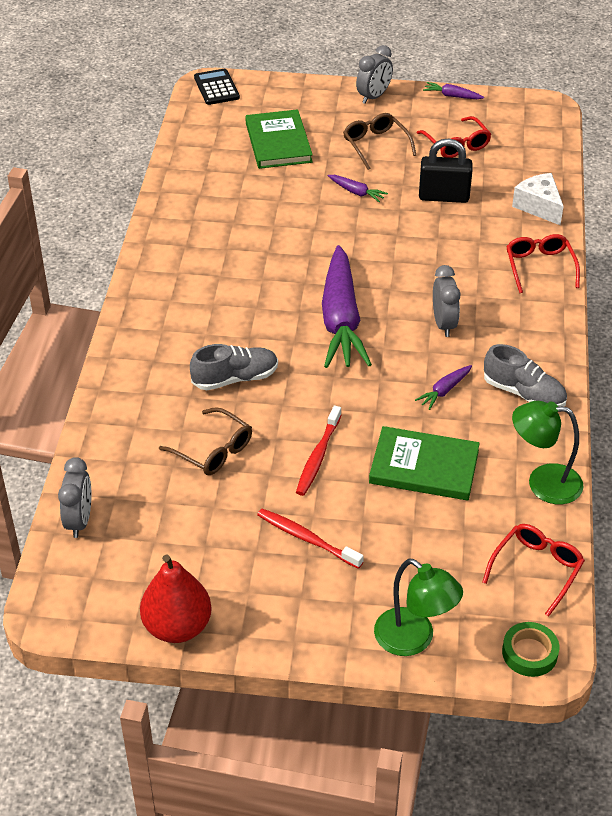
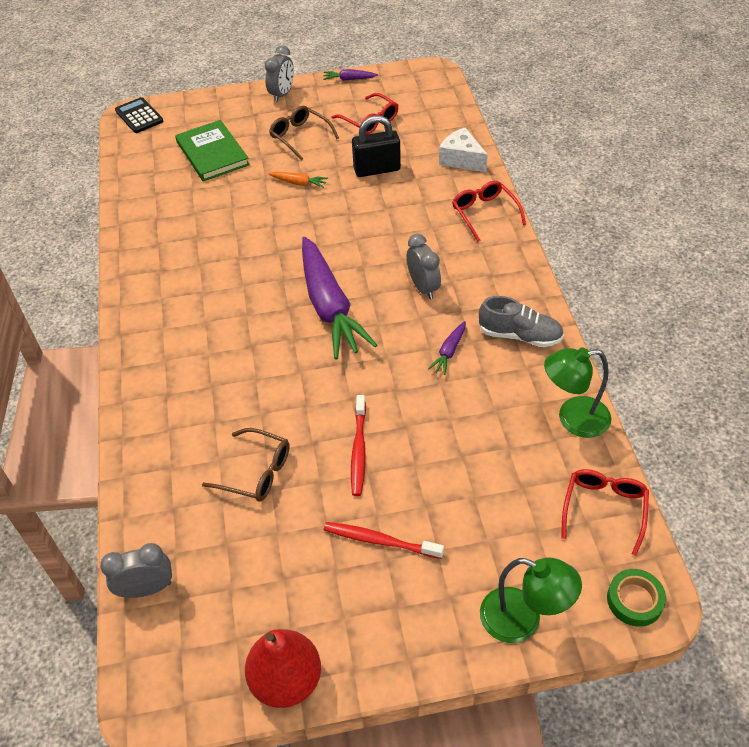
camera: 15 degrees left, 5 degrees up
grey clock [58,457,91,538] -> grey clock turned 90 degrees counterclockwise [100,543,172,598]
grey shoe [190,344,278,390] -> none
purple carrot [328,175,388,203] -> orange carrot [268,172,328,188]
green book [369,426,480,500] -> none

